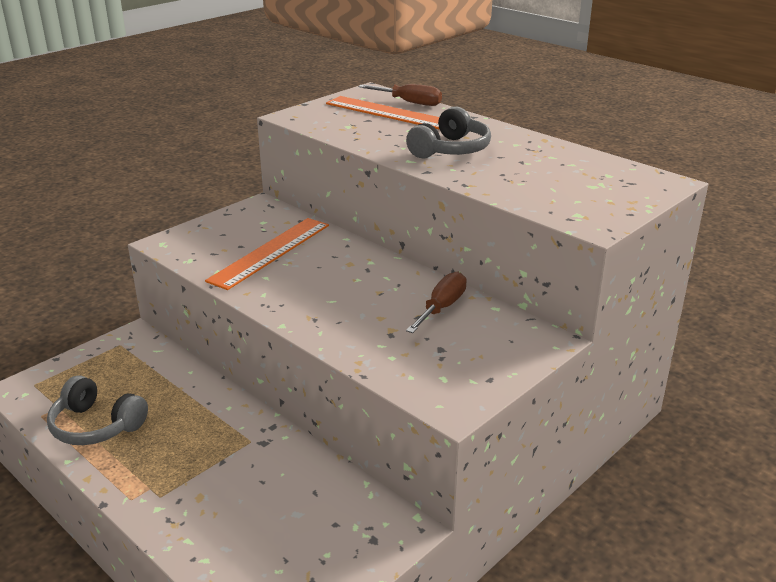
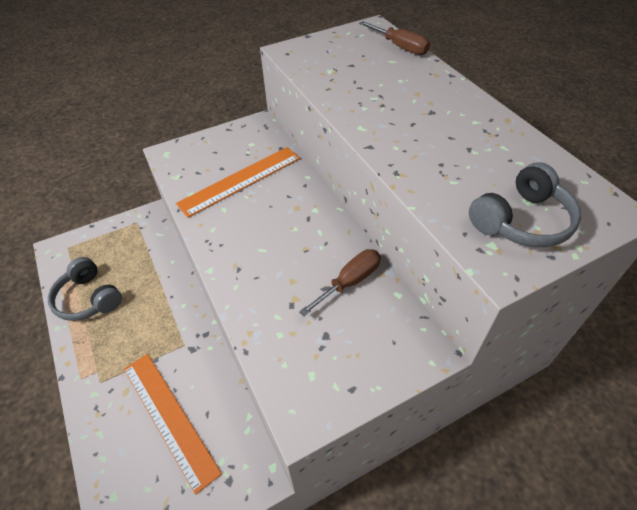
camera: 20 degrees right, 20 degrees up
orange ruler [326,96,440,130] -> orange ruler moved to [124,354,222,495]
grey headphones [406,106,491,158] -> grey headphones moved to [469,162,581,247]

